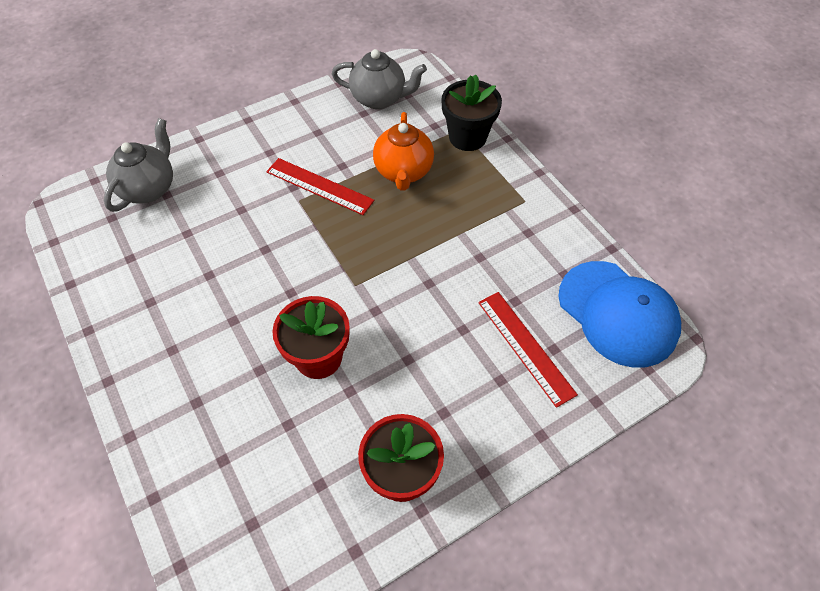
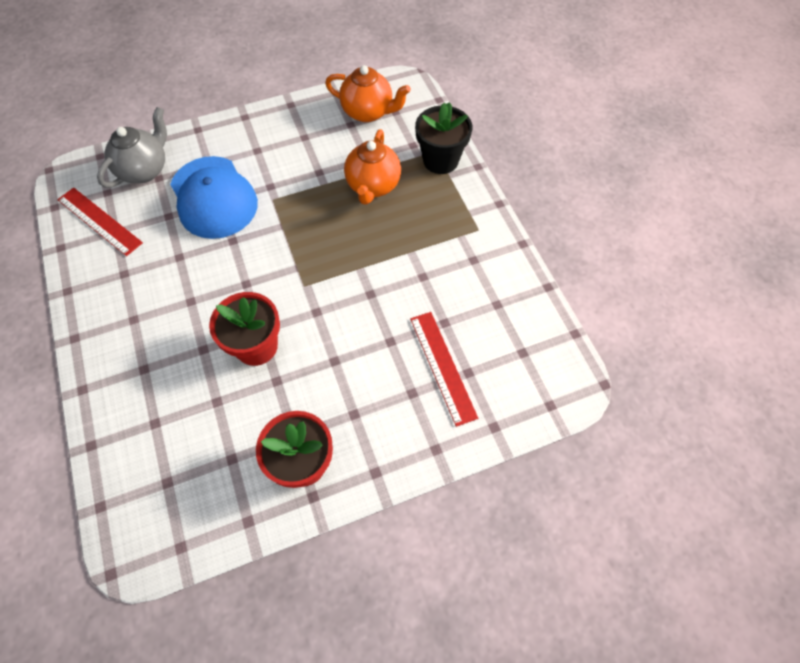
camera: 10 degrees right, 5 degrees up
red ruler [266,158,374,215] -> red ruler moved to [57,188,143,256]
grey teapot [332,49,427,109] -> orange teapot [325,65,411,122]
blue cap [558,261,681,368] -> blue cap moved to [170,156,258,239]

